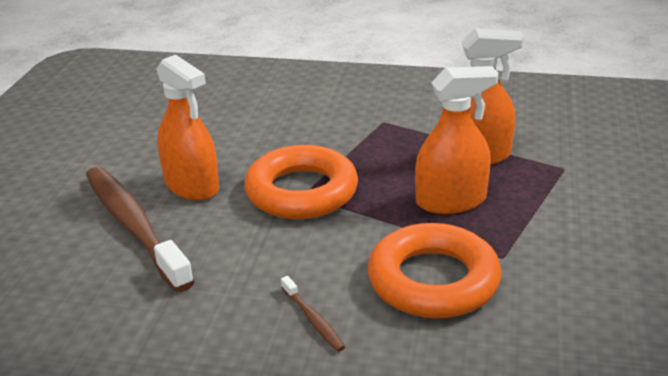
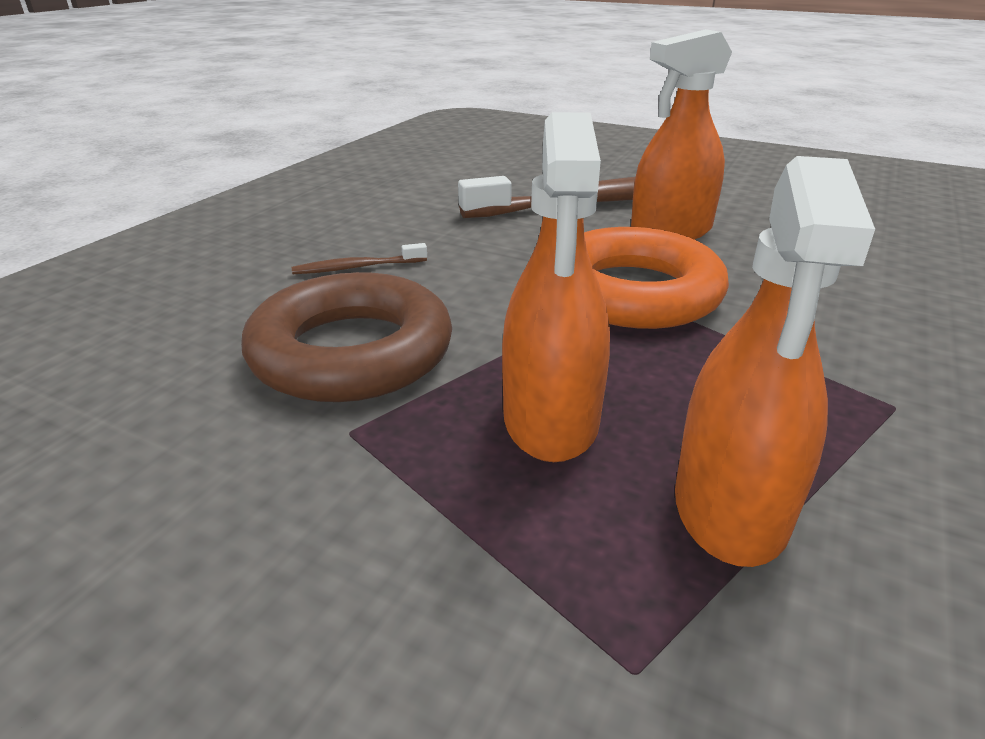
camera: 105 degrees right, 0 degrees up
orange ring [367,223,501,319] -> brown ring [241,272,452,402]

